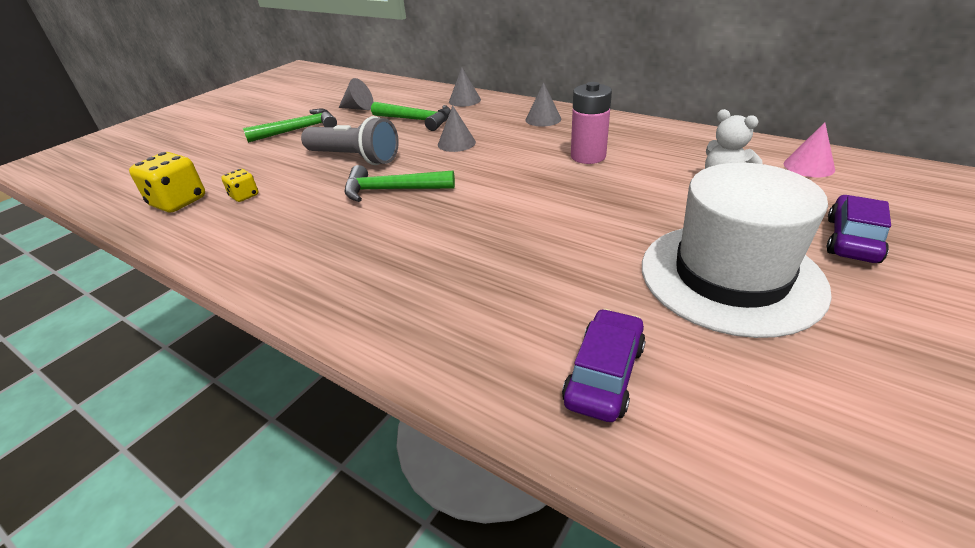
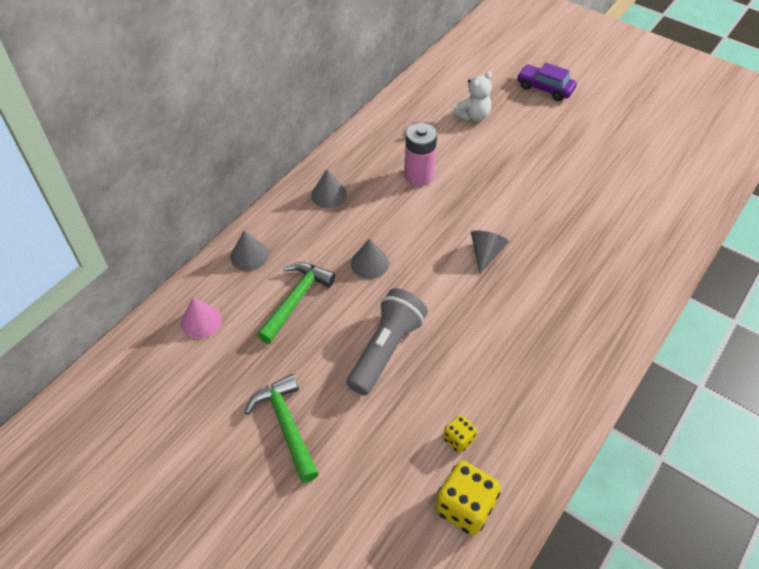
camera: 90 degrees left, 15 degrees up
grey cone [338,78,373,110] -> grey cone moved to [471,231,509,274]
green hammer [345,165,455,202] -> none
purple car [562,308,646,422] -> none
white hat [642,163,832,338] -> none
pink cone [784,122,835,177] -> pink cone moved to [181,298,222,339]

